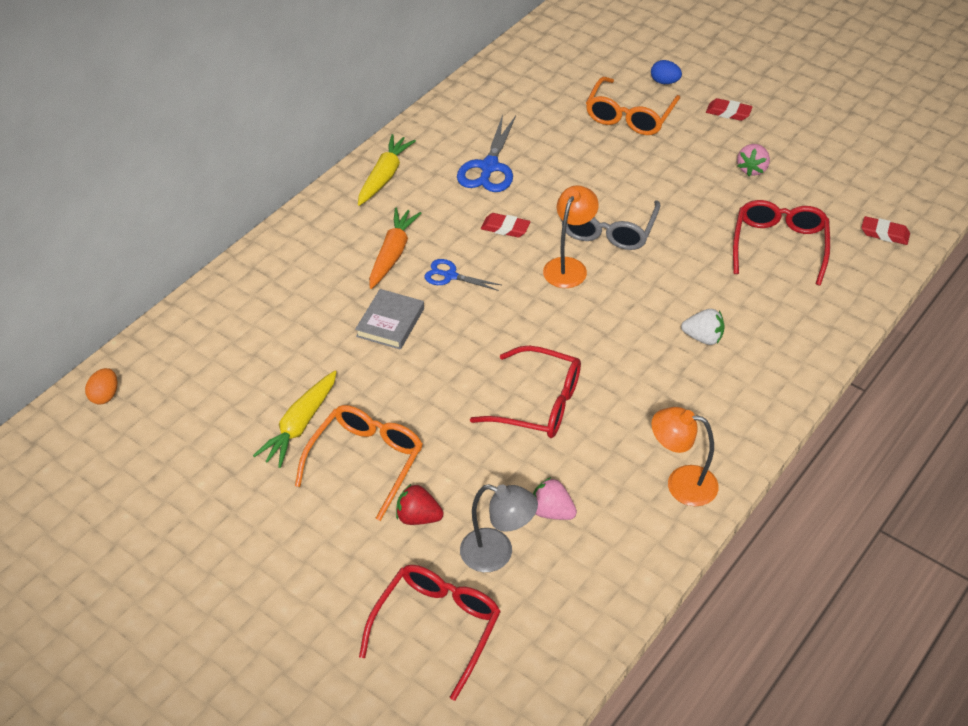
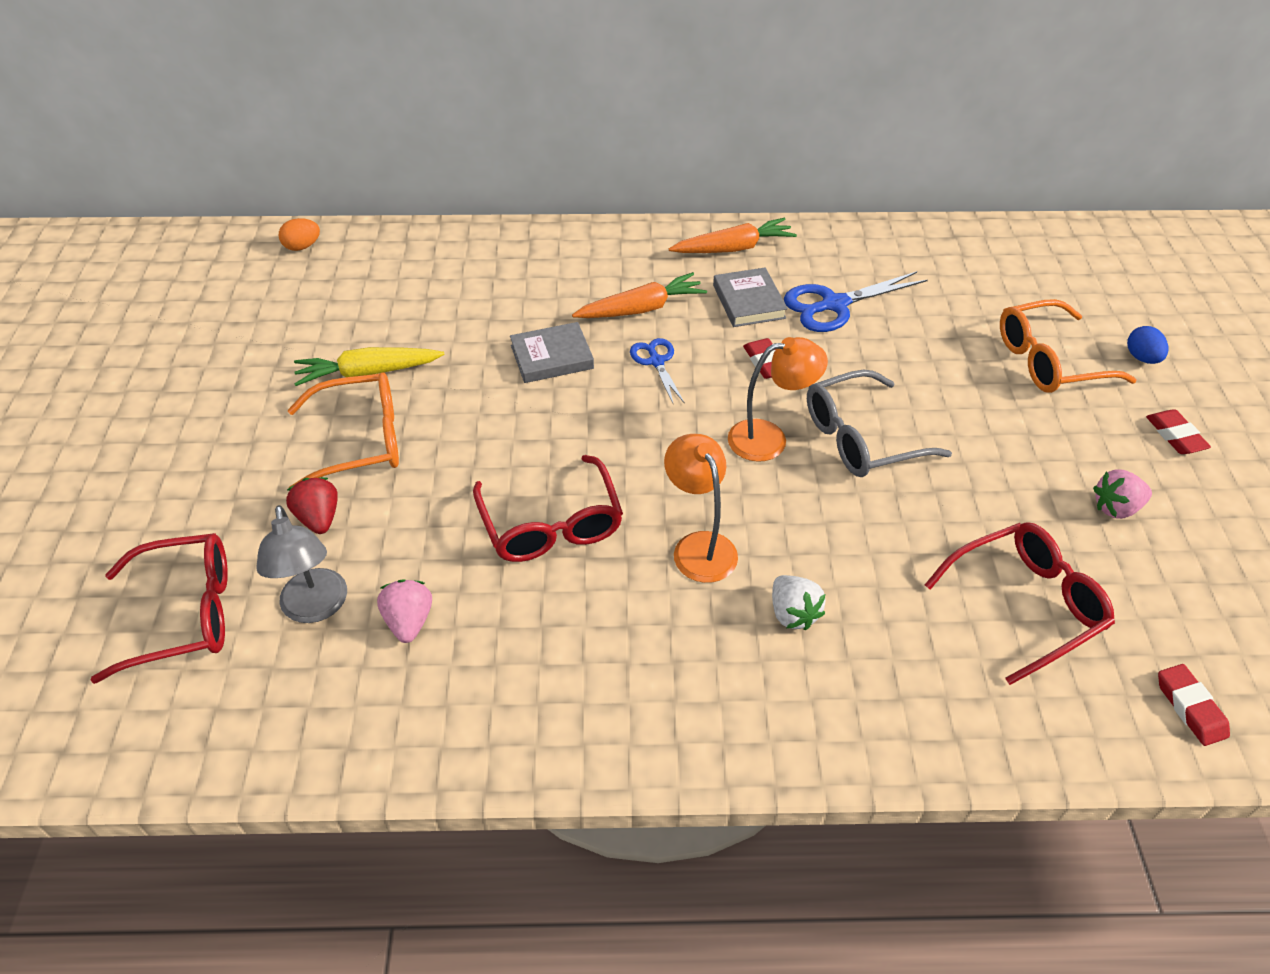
camera: 50 degrees right, 0 degrees up
yellow carrot [358,134,416,206] -> orange carrot [669,218,797,253]
orange lamp [651,407,719,506] -> orange lamp moved to [664,434,738,583]
none -> grey book [713,267,788,327]

